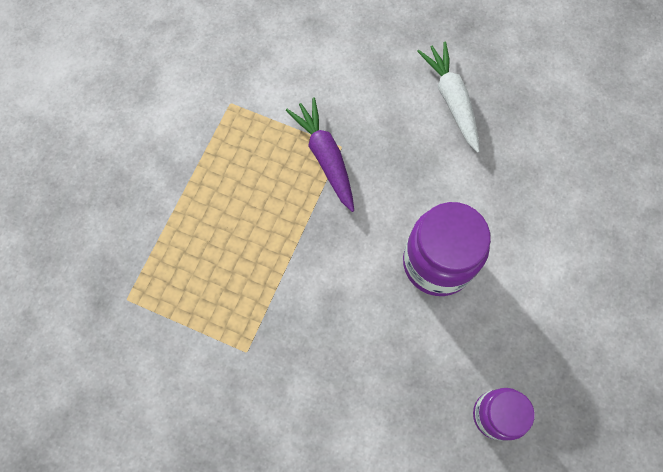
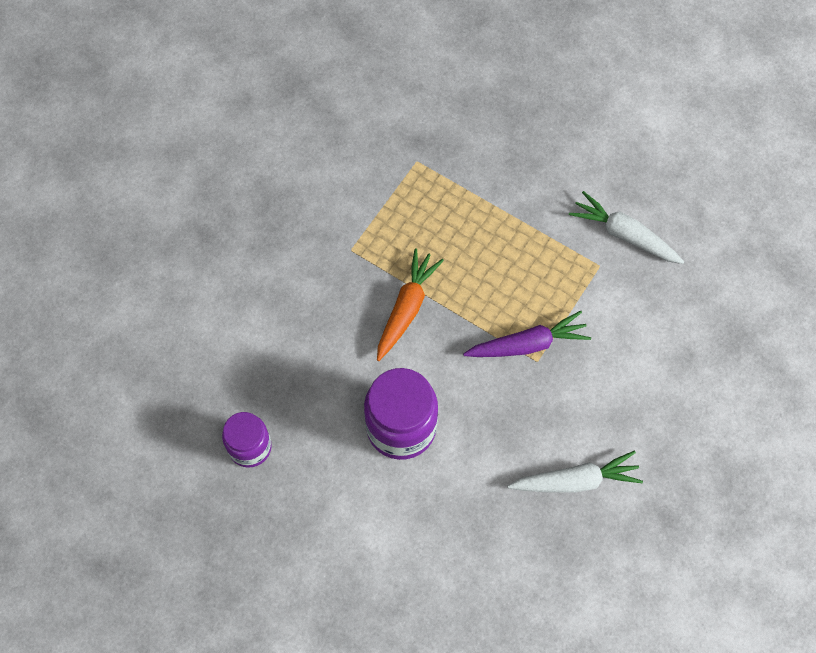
camera: 100 degrees right, 5 degrees down
none -> orange carrot [377,248,444,361]
none -> white carrot [569,191,684,264]

